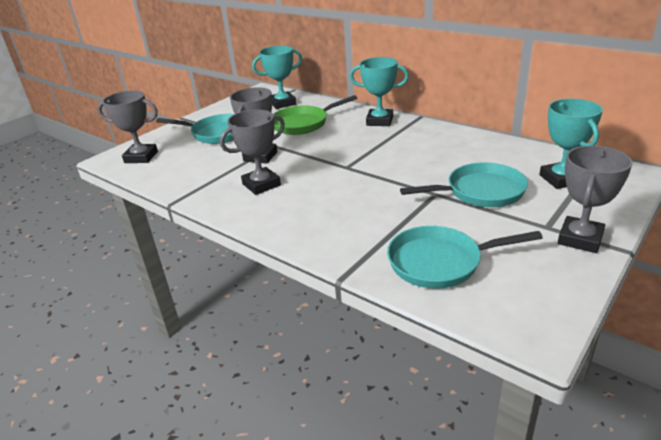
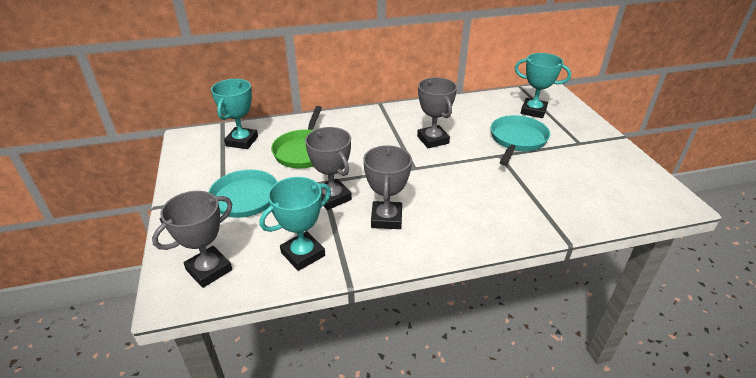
camera: 55 degrees left, 5 degrees up
turquoise trophy [350,57,409,126] -> turquoise trophy moved to [260,177,331,271]
turquoise pan [387,226,543,289] -> none
grey trophy [558,146,632,253] -> grey trophy moved to [417,77,457,148]

